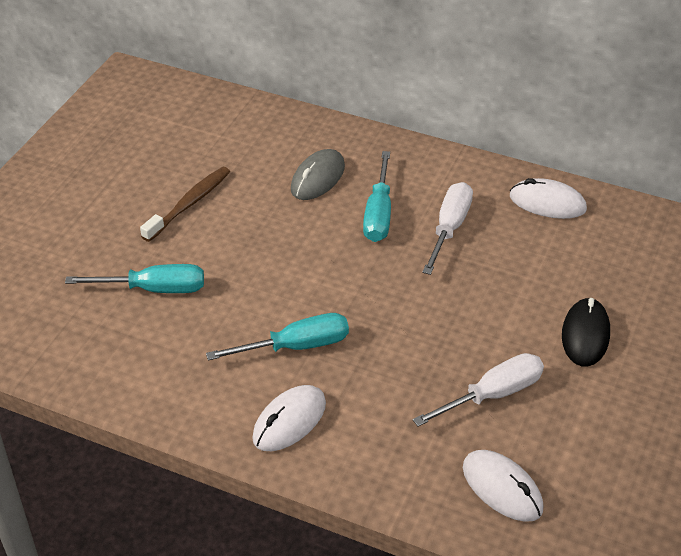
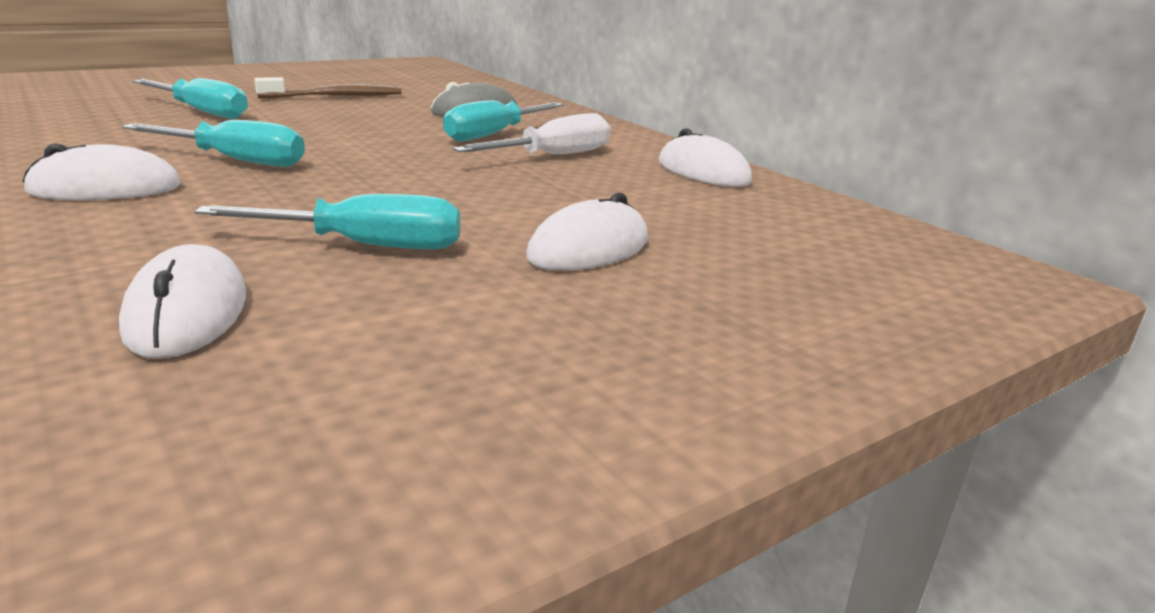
camera: 30 degrees right, 20 degrees down
white screwdriver [413,353,544,426] -> turquoise screwdriver [194,194,460,249]
black mouse [562,298,610,366] -> white mouse [526,192,648,271]

